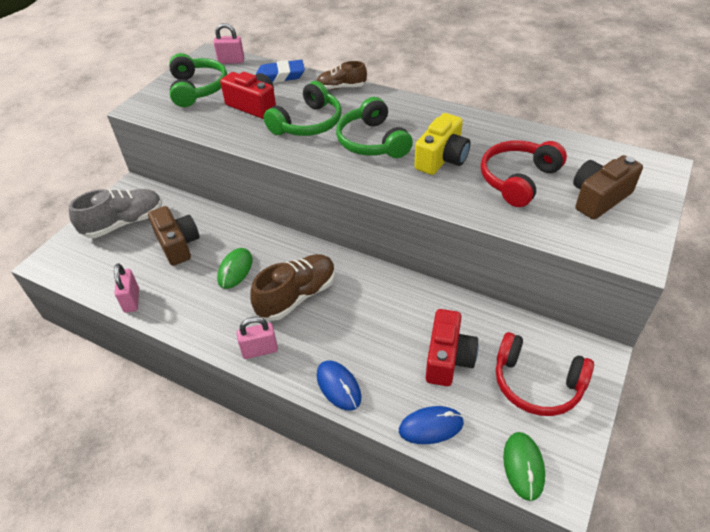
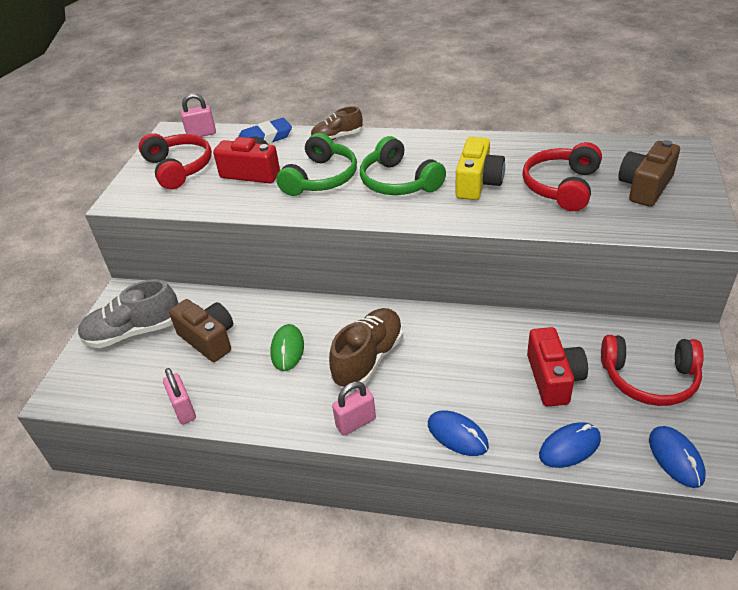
camera: 15 degrees left, 5 degrees down
grey shoe [69,189,162,238] -> grey shoe turned 150 degrees counterclockwise [78,279,178,348]
green headphones [169,53,227,107] -> red headphones [139,133,212,189]
green mouse [503,432,545,501] -> blue mouse [649,426,706,488]

